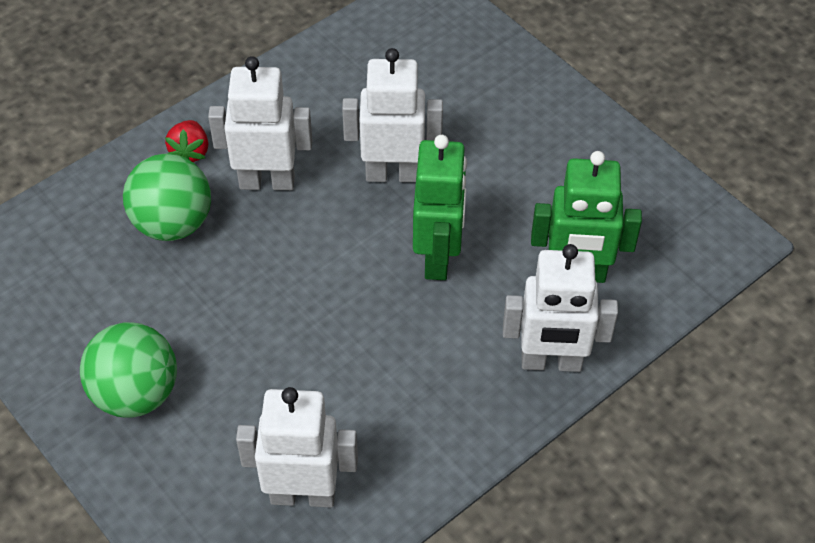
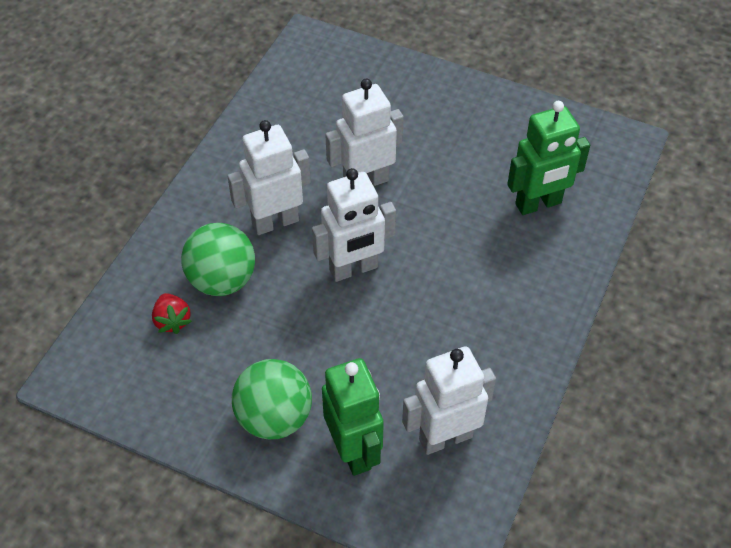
camera: 25 degrees left, 0 degrees up
red strawberry [165,120,208,162] -> red strawberry moved to [152,293,192,334]
green robot [413,135,467,280] -> green robot moved to [322,358,384,476]
white robot [503,244,618,372] -> white robot moved to [312,168,396,282]

